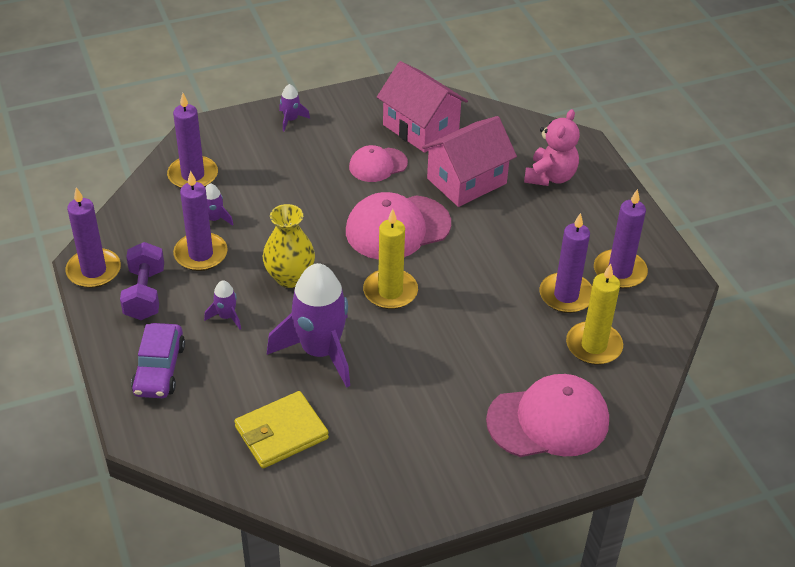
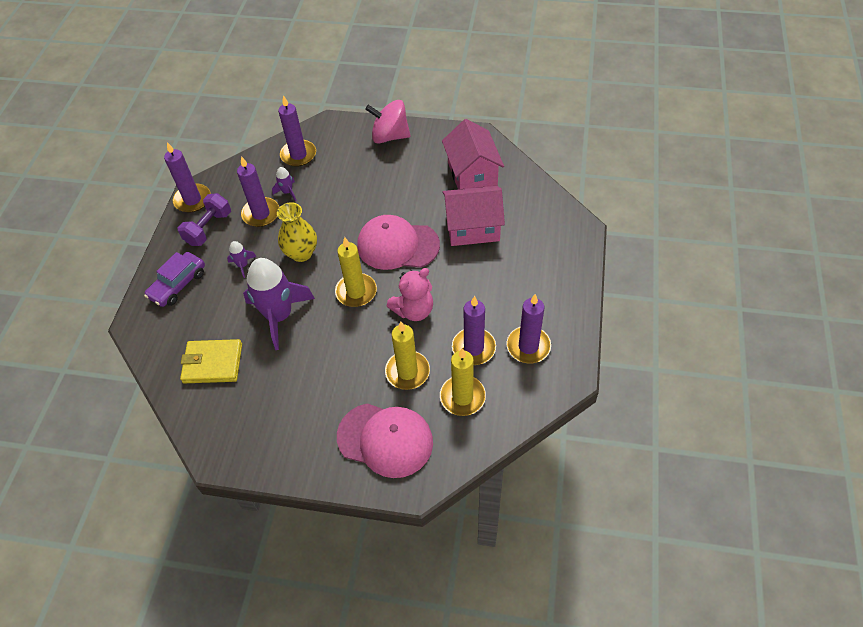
camera: 35 degrees right, 10 degrees up
purple rocket [279,84,310,131] -> pink spinning top [365,100,411,144]
pink cap [349,145,408,182] -> none
pink teddy bear [524,109,580,186] -> pink teddy bear moved to [387,268,433,321]
none -> yellow candle [385,322,430,390]

